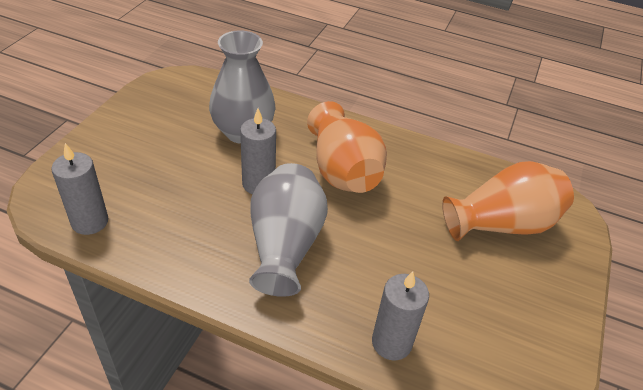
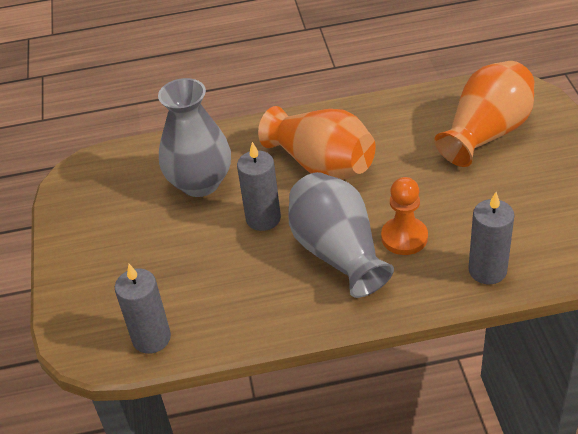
camera: 25 degrees left, 0 degrees up
none -> orange pawn [381,177,428,255]

